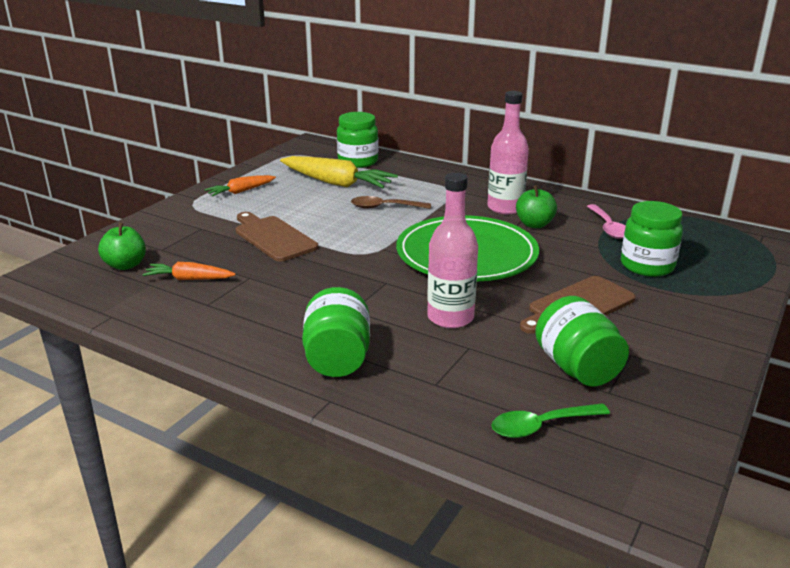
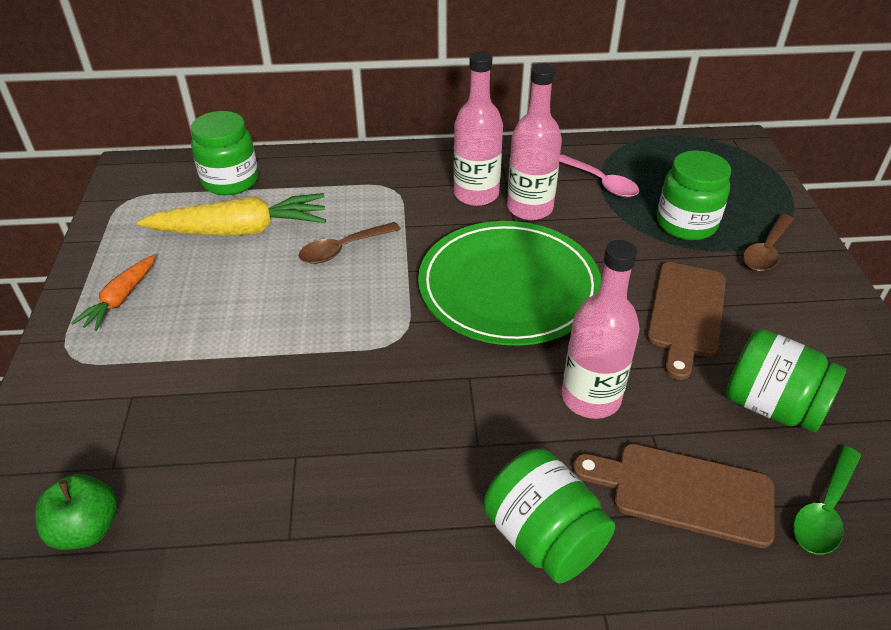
camera: 35 degrees left, 15 degrees up
orange carrot [142,262,236,280] -> none
brown cutting board [236,212,318,262] -> brown cutting board moved to [573,444,774,548]
green apple [516,185,557,228] -> pink bottle [507,63,562,220]
none -> brown spoon [743,214,794,271]

